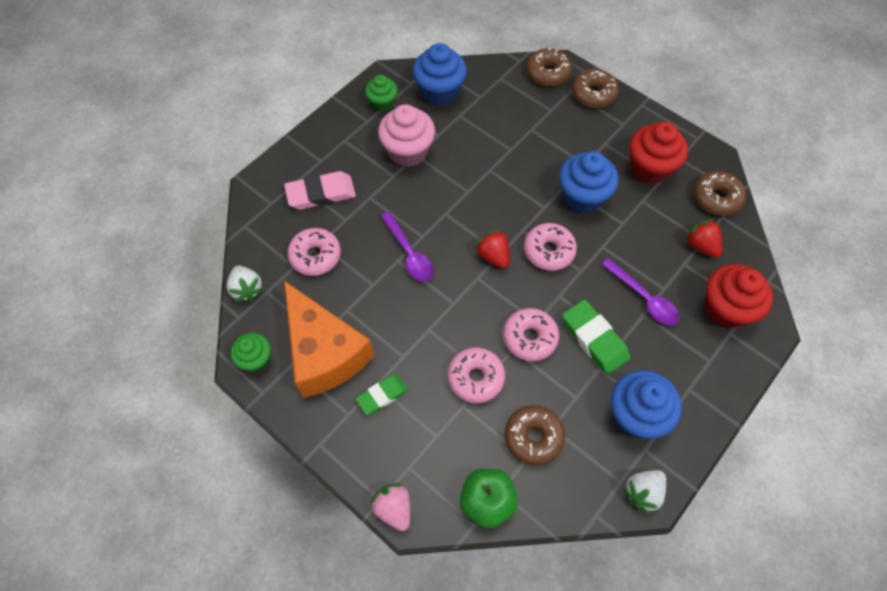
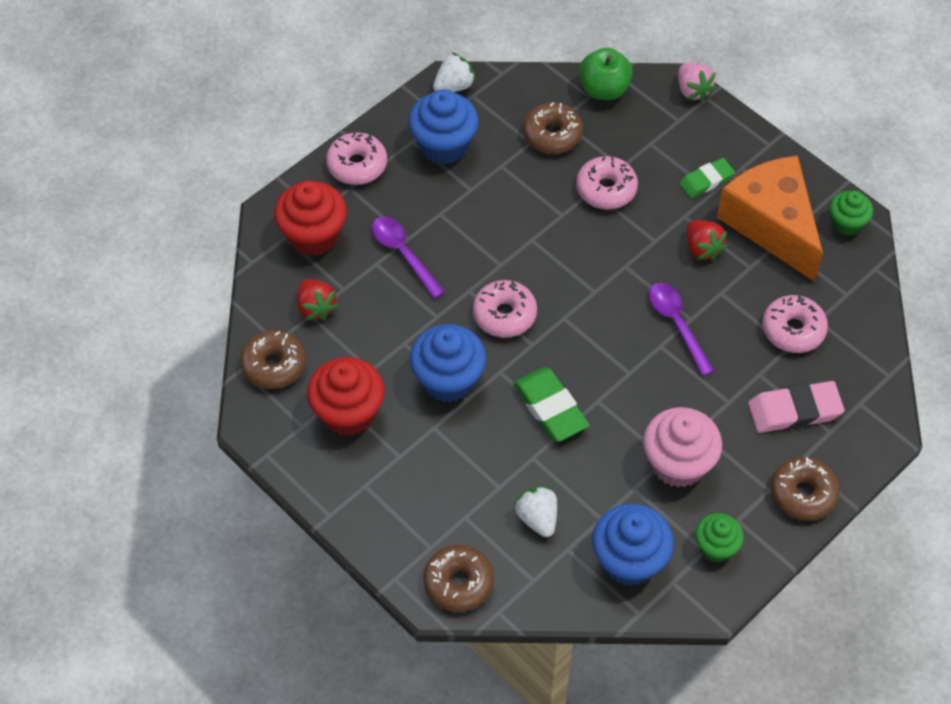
camera: 175 degrees left, 5 degrees down
white strawberry [227,266,263,302] -> white strawberry moved to [513,486,557,537]
red strawberry [475,229,510,268] -> red strawberry moved to [687,220,727,261]
pink donut [503,308,559,361] -> pink donut moved to [326,132,387,185]
green eraser [562,299,630,375] -> green eraser moved to [513,367,589,442]
brown donut [572,69,619,108] -> brown donut moved to [770,457,840,521]

